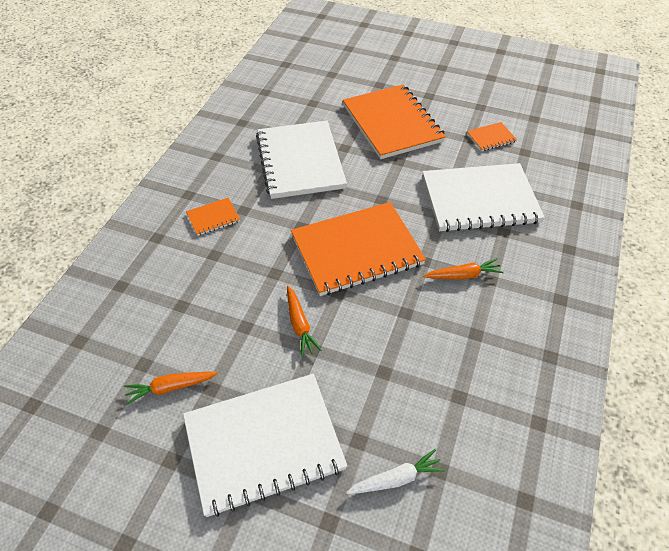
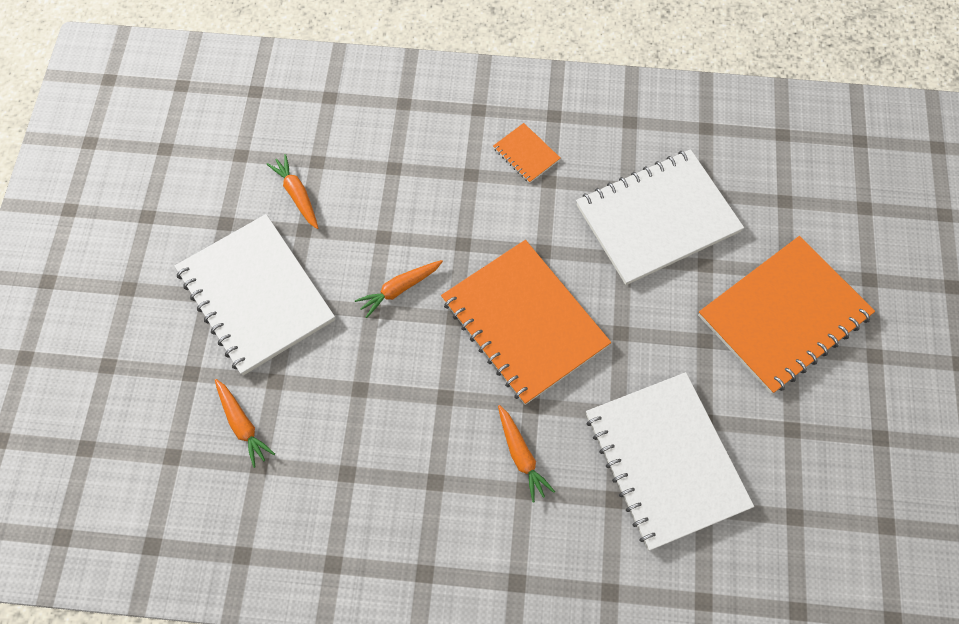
camera: 75 degrees right, 15 degrees up
white carrot [346,449,445,494] -> orange carrot [215,379,275,468]
orange notebook [467,122,517,151] -> none

